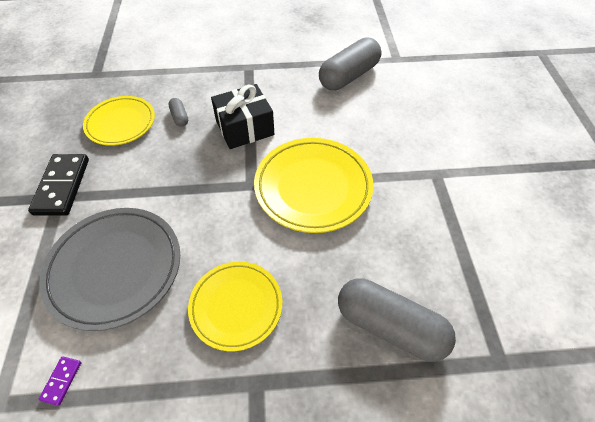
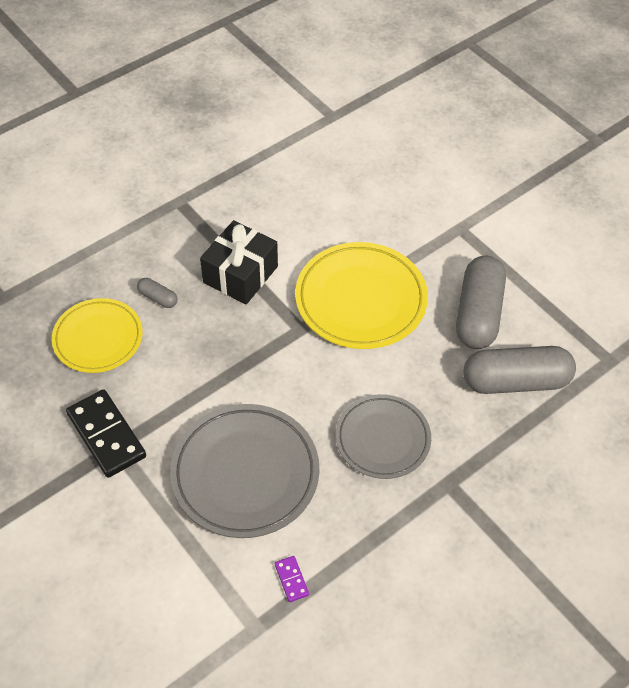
camera: 35 degrees left, 0 degrees up
yellow plate [188,262,282,351] -> grey plate [336,394,431,479]
grey capsule [319,37,381,90] -> grey capsule moved to [456,255,506,349]

